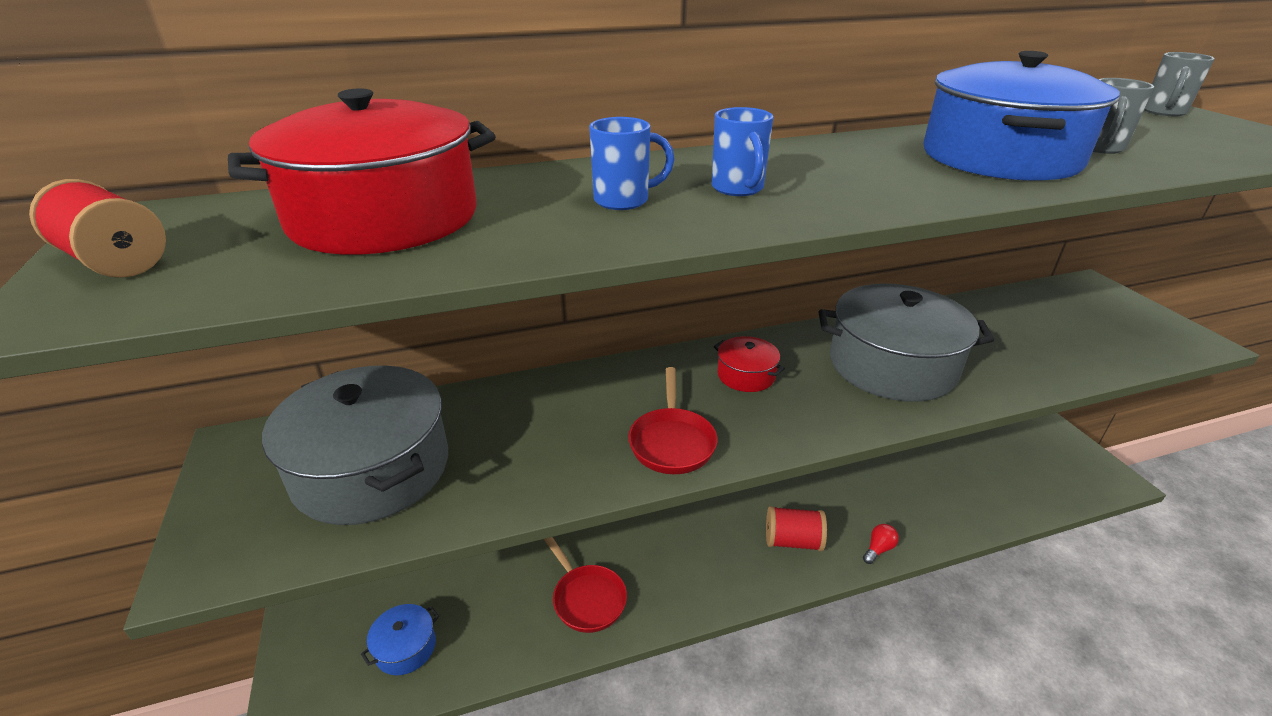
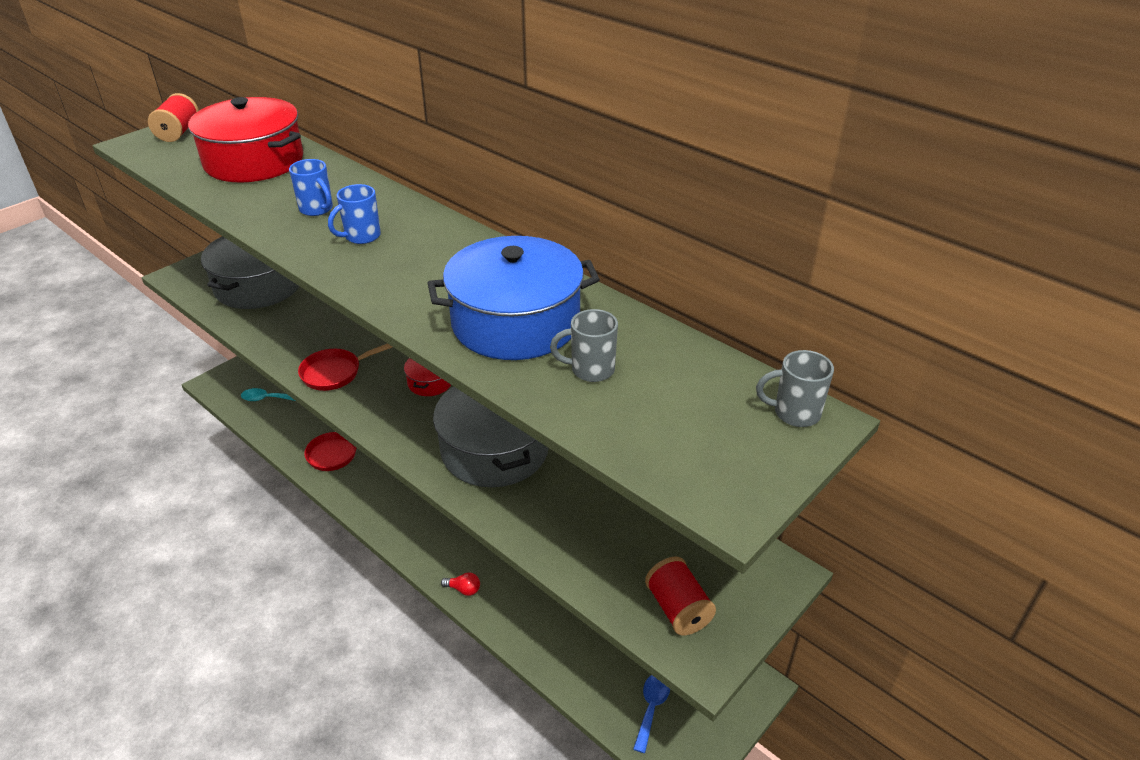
camera: 60 degrees right, 5 degrees up
blue pot [361,604,439,675] -> turquoise spoon [241,388,295,401]
red spool [766,506,827,551] -> red spool moved to [645,557,716,635]
none -> blue spoon [633,675,670,753]

